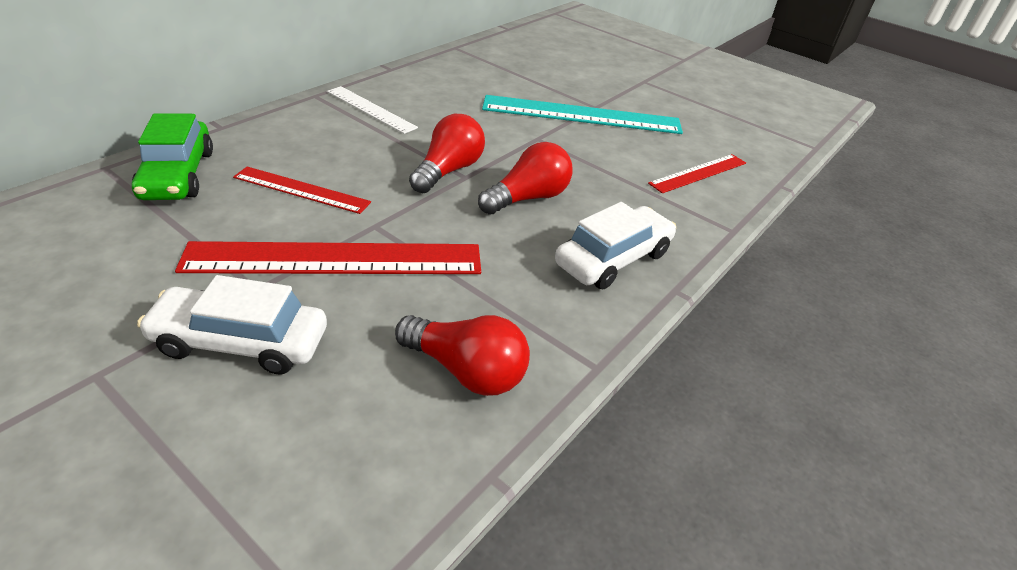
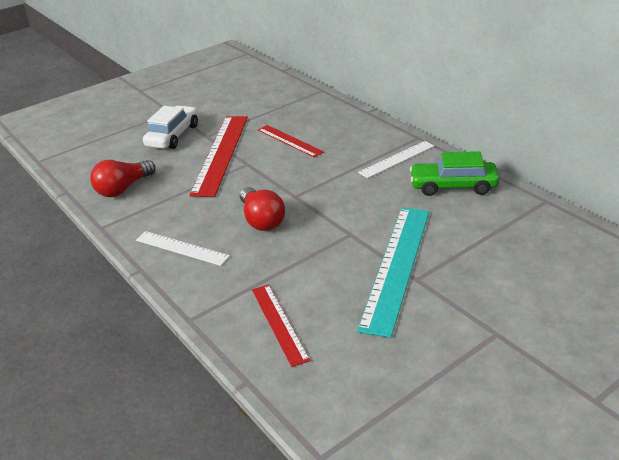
camera: 110 degrees right, 5 degrees down
green car [132,113,213,200] -> green car moved to [410,151,499,196]
red ruler [233,167,371,214] -> red ruler turned 75 degrees counterclockwise [258,125,324,158]
red light bulb [409,114,485,193] -> none
white car [555,202,676,289] -> white ruler [136,231,230,266]

